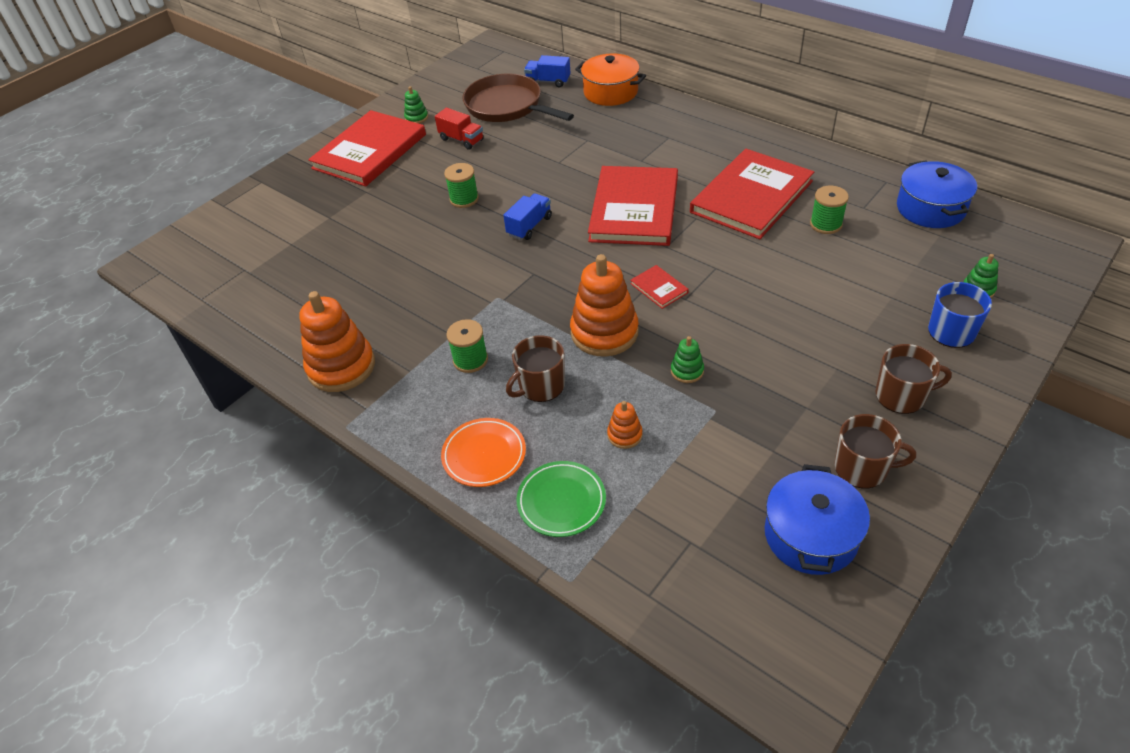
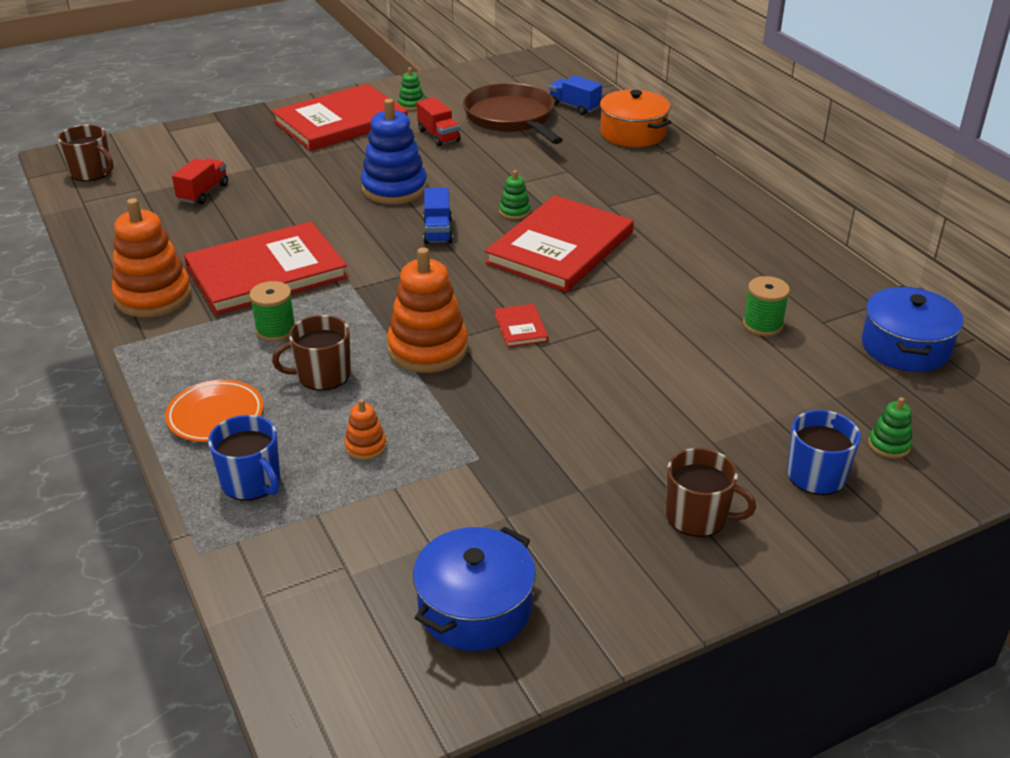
camera: 20 degrees right, 10 degrees down
green spool [444,163,479,208] -> blue stacking toy [361,99,427,204]
blue truck [503,193,552,240] -> blue truck turned 120 degrees clockwise [423,187,453,244]
green plate [516,461,606,537] -> blue mug [208,415,280,501]
green stacking toy [671,336,704,383] -> green stacking toy moved to [499,170,531,220]
red book [690,149,814,239] -> red book moved to [184,221,348,315]
brown mug [835,414,916,488] -> brown mug moved to [58,125,114,181]
none -> red truck [172,158,228,204]

